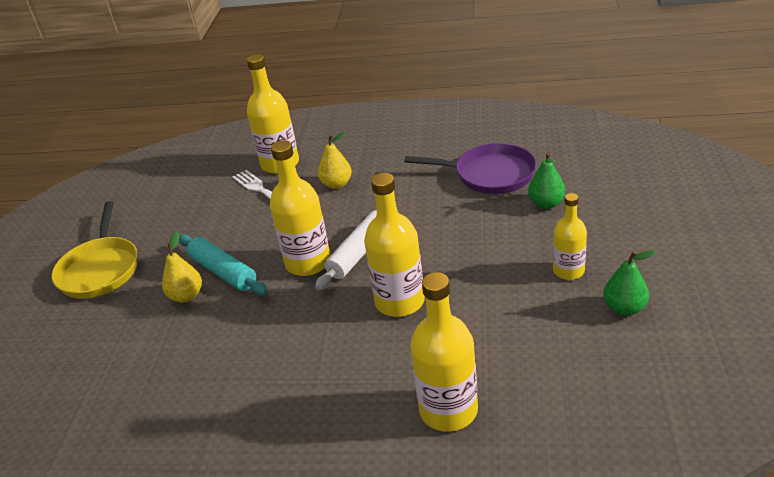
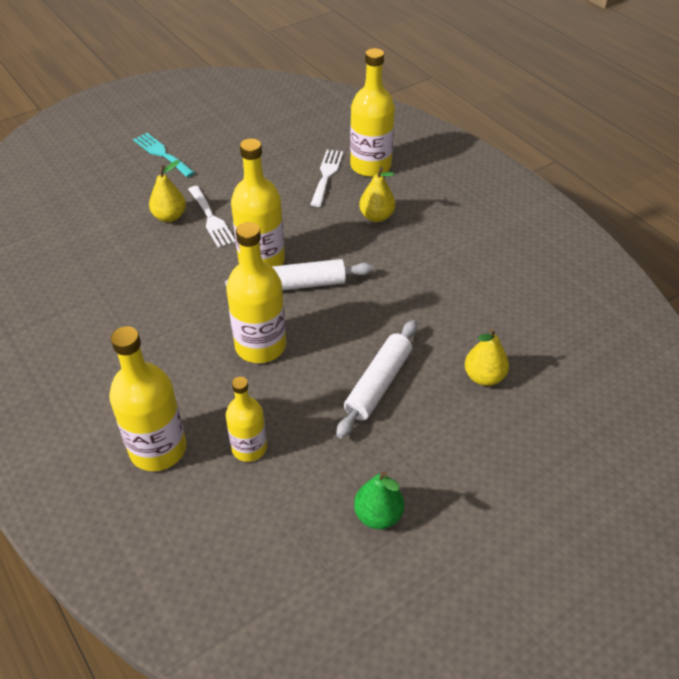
camera: 45 degrees right, 10 degrees up
yellow pan [51,201,138,299] -> turquoise fork [133,133,195,177]
turquoise rolling pin [179,234,268,295] -> white fork [188,186,236,248]
purple pan [404,143,536,194] -> none
green pear [528,152,566,209] -> yellow pear [465,328,509,386]
yellow bottle [553,193,587,280] -> yellow bottle moved to [226,377,267,462]
none -> white rolling pin [336,320,417,438]

